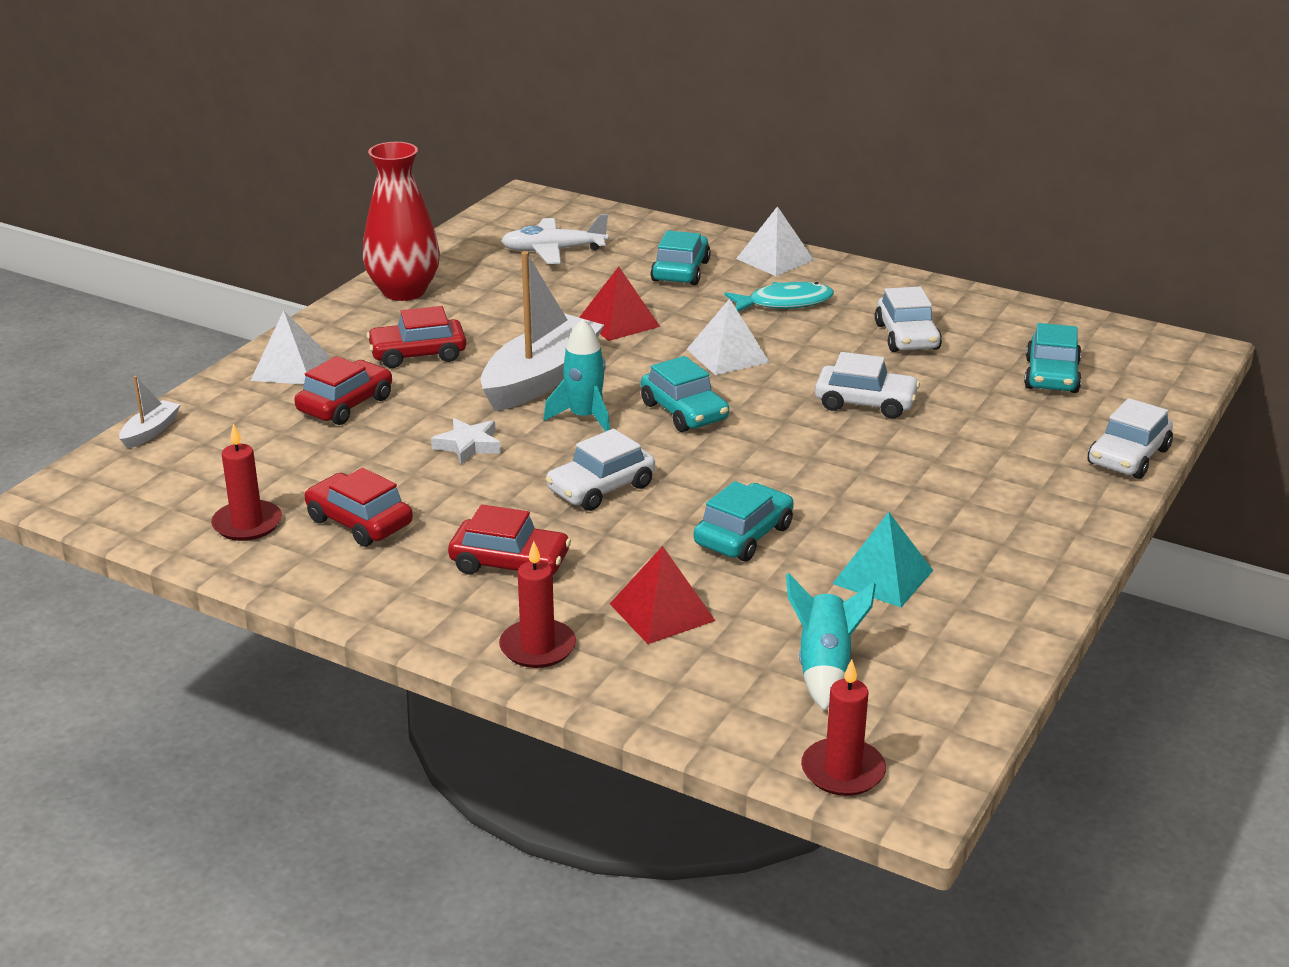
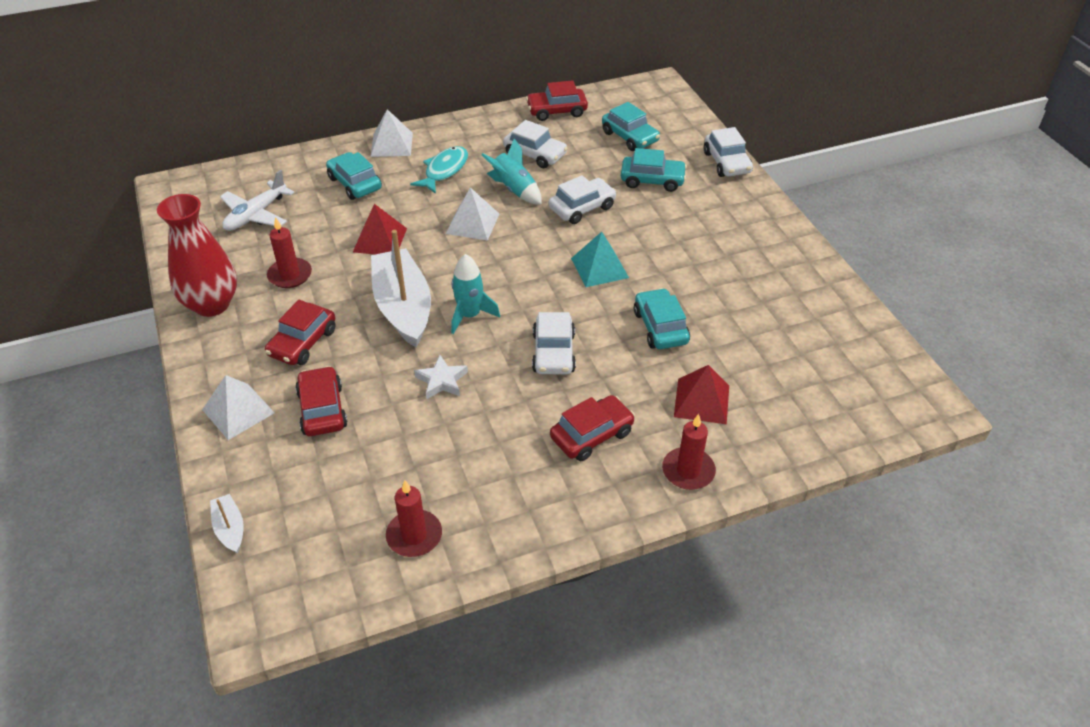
camera: 50 degrees left, 15 degrees up
red car [305,468,413,547] -> red car moved to [526,80,588,121]
turquoise car [641,356,729,432] -> turquoise car moved to [621,148,687,192]
turquoise rocket [786,573,876,711] -> turquoise rocket moved to [481,138,542,205]
red candle [801,659,886,796] -> red candle moved to [267,217,312,288]
turquoise pyramid [832,512,933,607] -> turquoise pyramid moved to [571,232,629,287]

